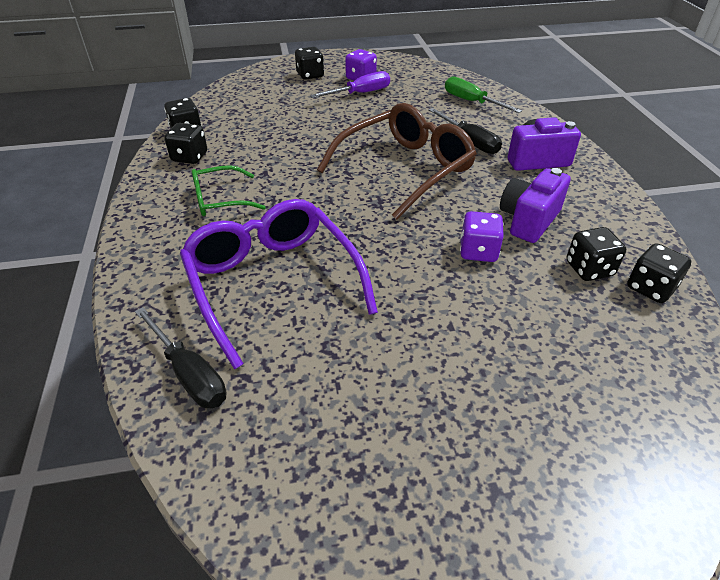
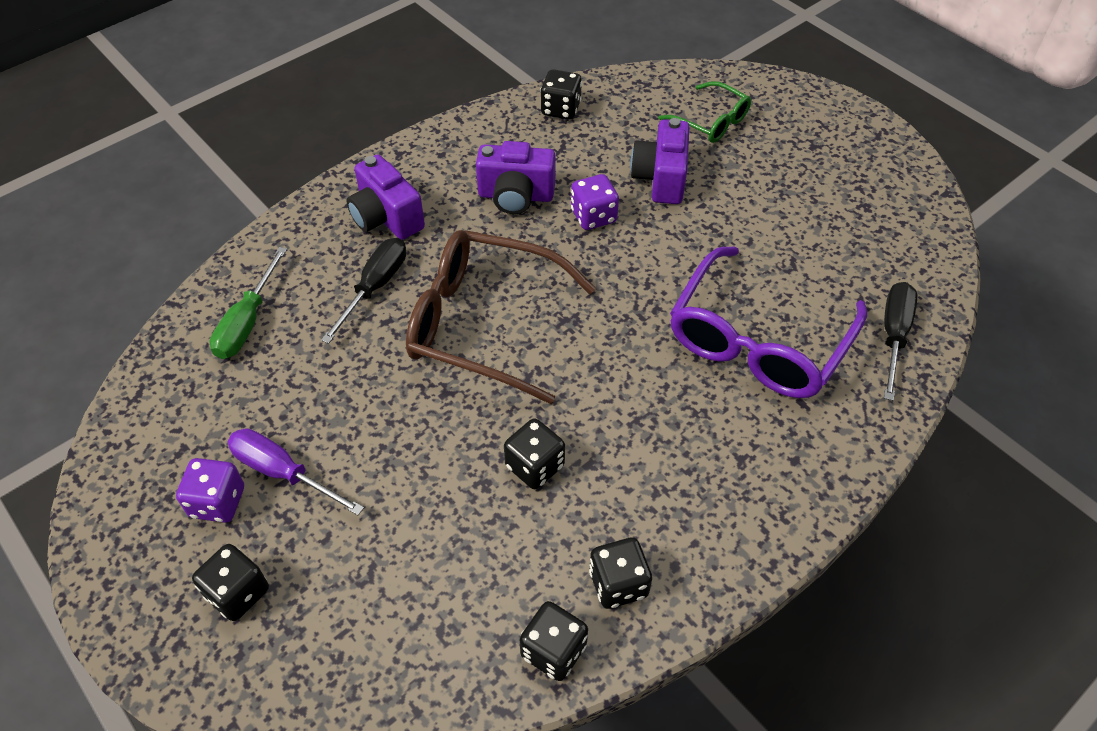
camera: 120 degrees left, 10 degrees up
green glasses [192,165,266,216] -> green glasses moved to [658,81,751,143]
black dice [566,227,626,281] -> black dice moved to [504,418,565,489]
none -> purple camera [630,118,690,204]

